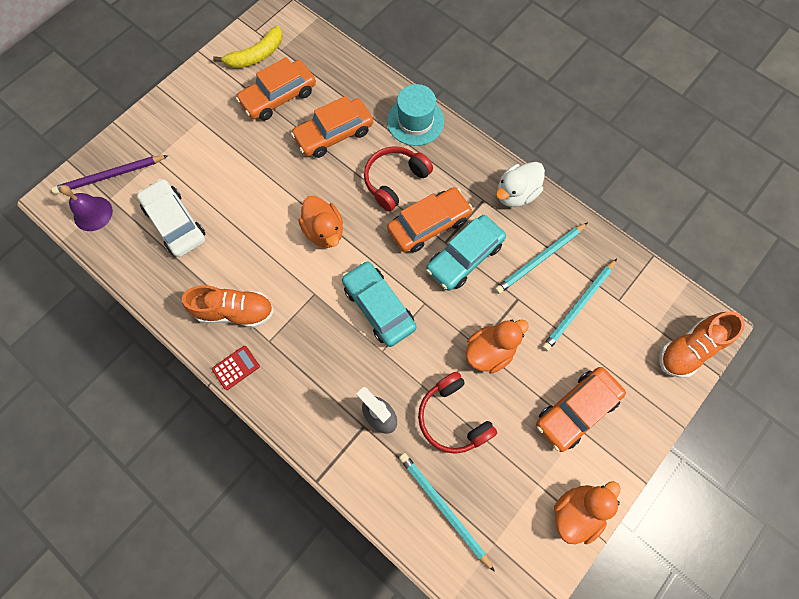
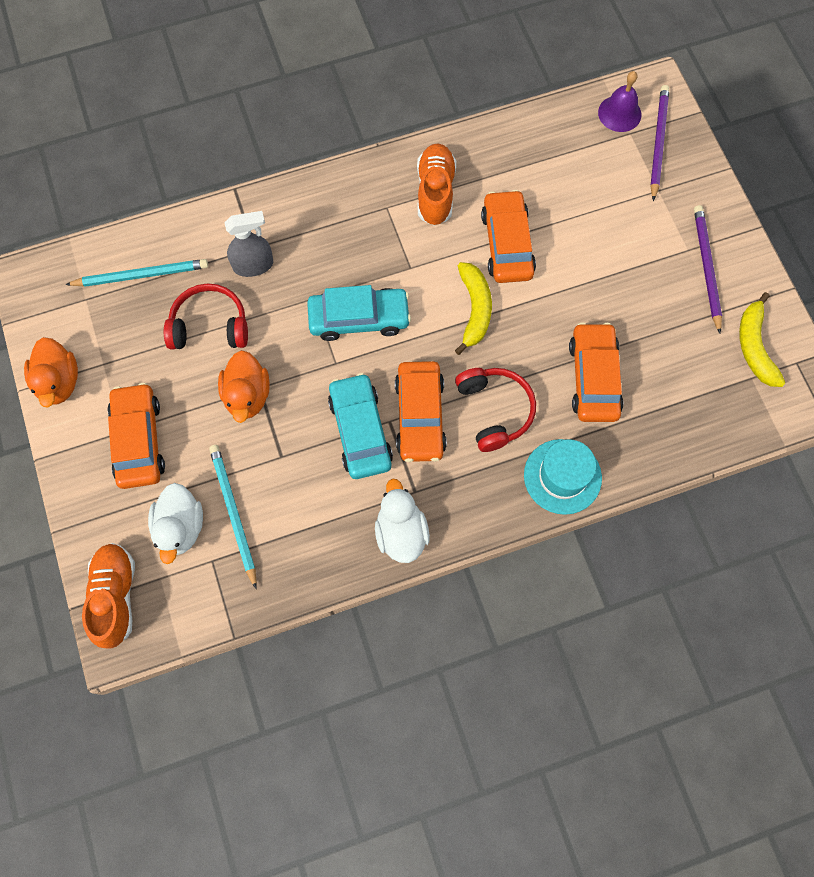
camera: 120 degrees right, 0 degrees up
white car [137,179,205,257] -> none
orange shoe [182,285,274,328] -> orange shoe turned 150 degrees clockwise [417,143,456,226]
red calculator [212,346,260,390] -> none
orange car [236,57,316,120] -> orange car moved to [481,190,536,283]
orange duck [298,196,343,248] -> yellow banana [455,262,492,355]
turquoise pencil [495,222,588,294] -> none
none -> white duck [148,483,203,564]
none -> purple pencil [694,205,722,334]

